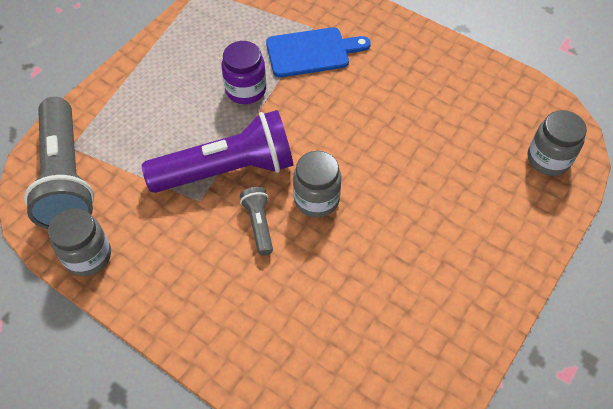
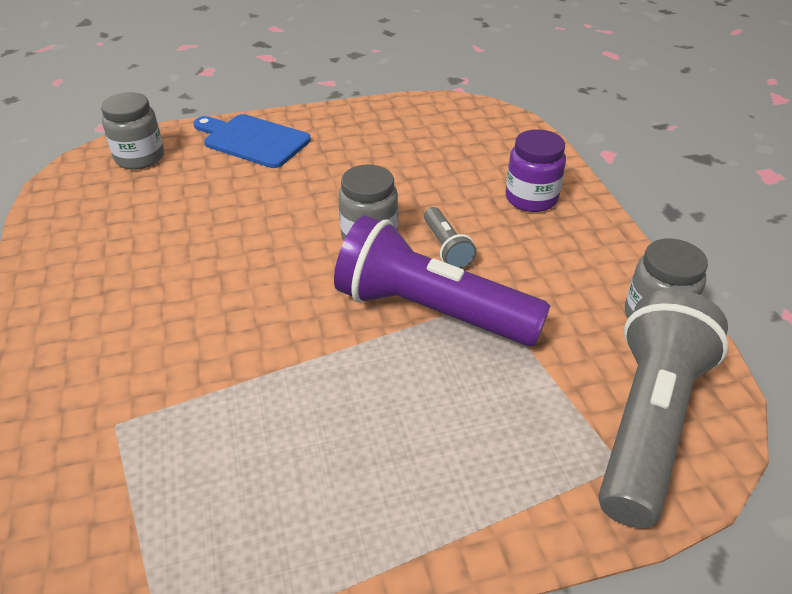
camera: 140 degrees left, 15 degrees down
purple jar [222,41,266,104] -> purple jar moved to [505,129,566,212]
grey flashlight [240,187,273,256] -> grey flashlight turned 45 degrees counterclockwise [424,207,477,269]
blue cutting board [266,27,371,77] -> blue cutting board moved to [193,114,311,168]

